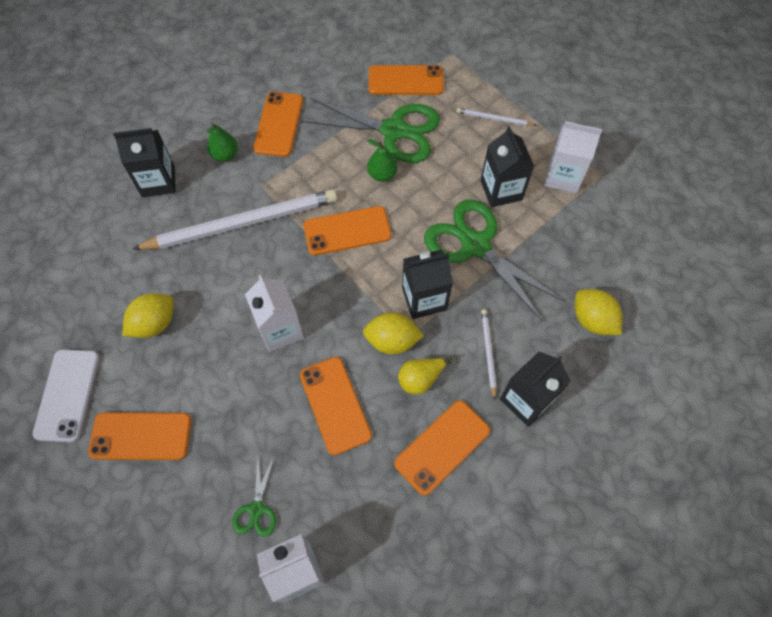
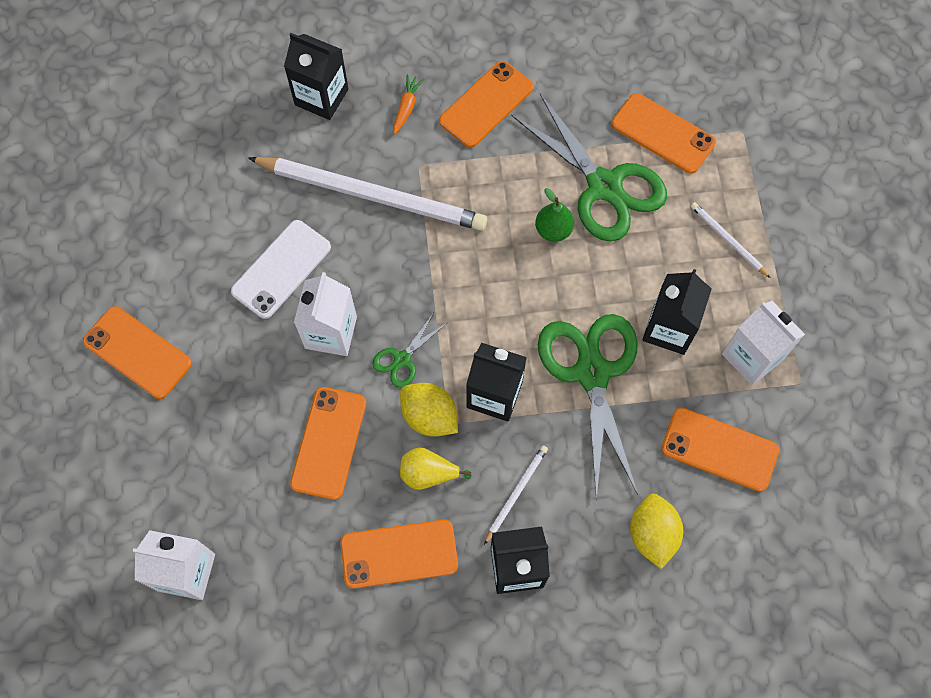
camera: 35 degrees right, 5 degrees up
white phone [33,349,100,442] -> white phone moved to [231,220,331,319]
yellow lemon [123,293,174,338] -> none
green pear [207,123,238,162] -> orange carrot [394,74,424,134]
green scissors [232,456,276,537] -> green scissors moved to [373,314,447,388]
orange phone [304,206,391,255] -> orange phone moved to [661,407,779,492]

